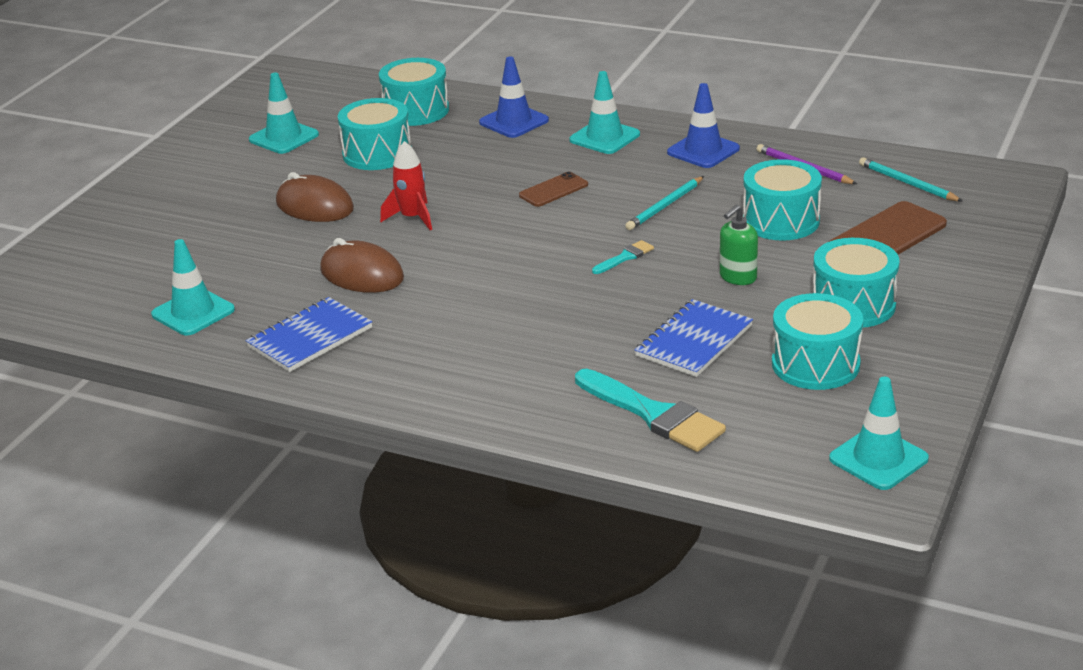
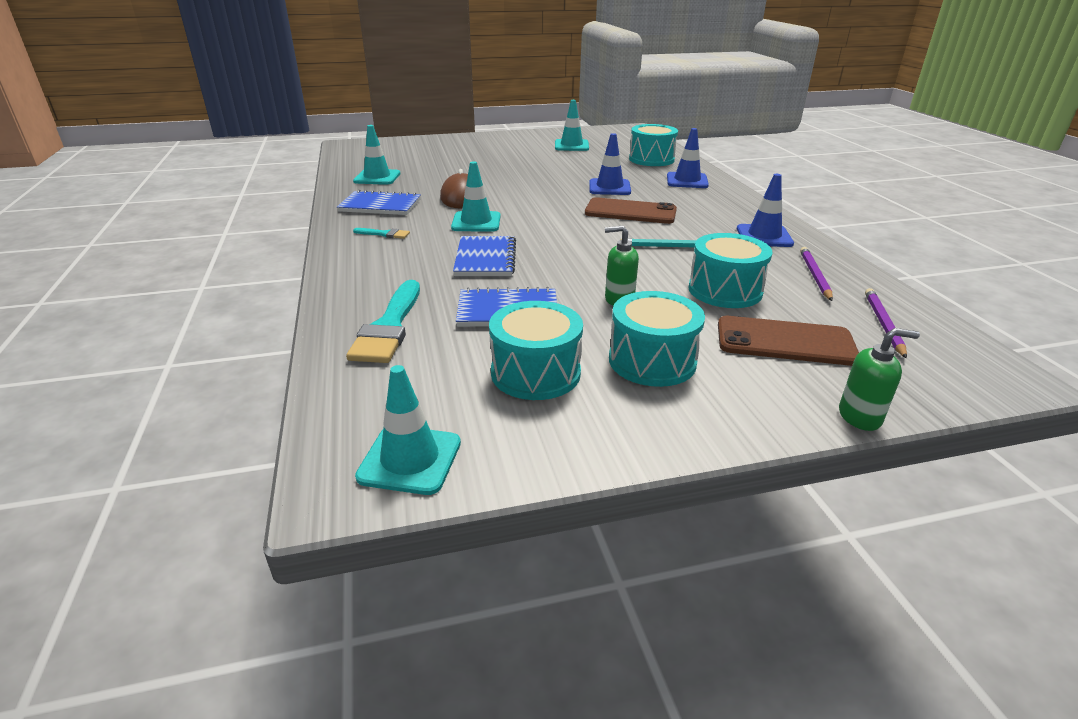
camera: 50 degrees right, 0 degrees up
brown mouse [276,172,354,222] -> none
turquoise drum [338,98,412,170] -> none
red rocket [380,141,432,230] -> none
brown phone [519,172,588,207] -> brown phone [585,197,677,224], size x1.70
turquoise traffic cone [569,71,640,154] -> turquoise traffic cone moved to [451,161,501,232]
turquoise brush [592,240,654,274] -> turquoise brush moved to [353,228,410,239]
turquoise pencil [859,157,963,202] -> purple pencil [865,288,907,359]
none -> blue notebook [453,236,516,276]
none -> blue traffic cone [589,133,631,195]
none -> green soap dispenser [839,328,920,431]

